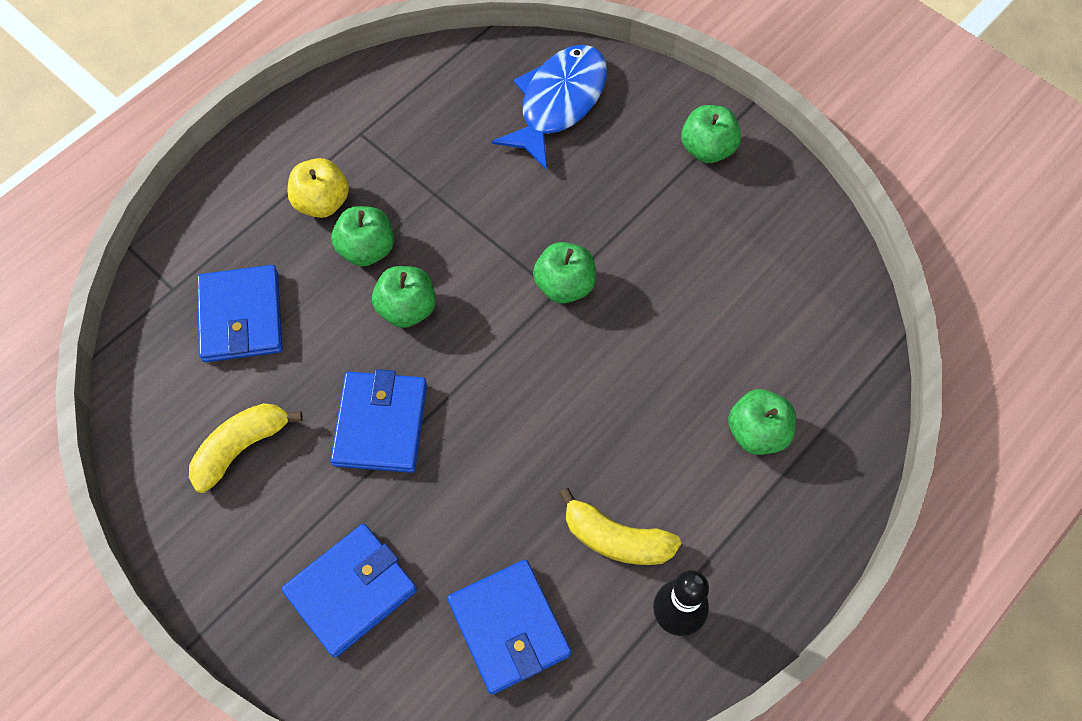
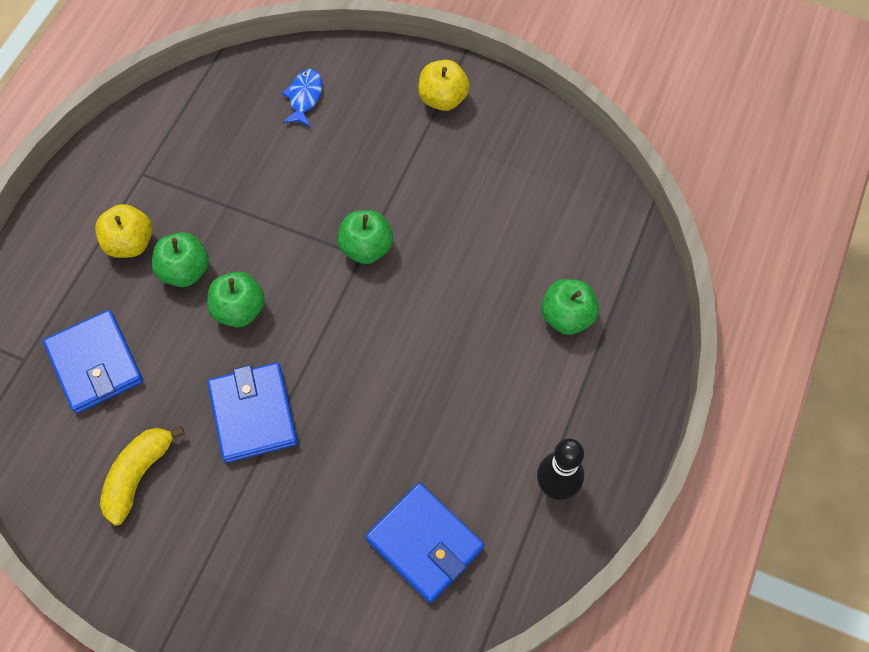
camera: 20 degrees left, 0 degrees up
blue wallet [281,524,417,658] -> none
blue fish [492,45,607,170] -> blue fish [282,69,322,127], size x0.51
yellow banana [559,488,681,565] -> none
green apple [681,105,741,163] -> yellow apple [418,60,470,111]

